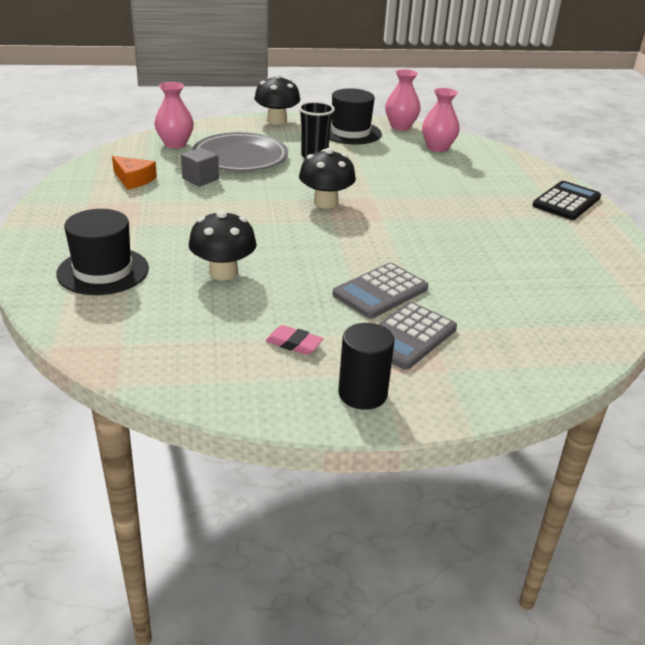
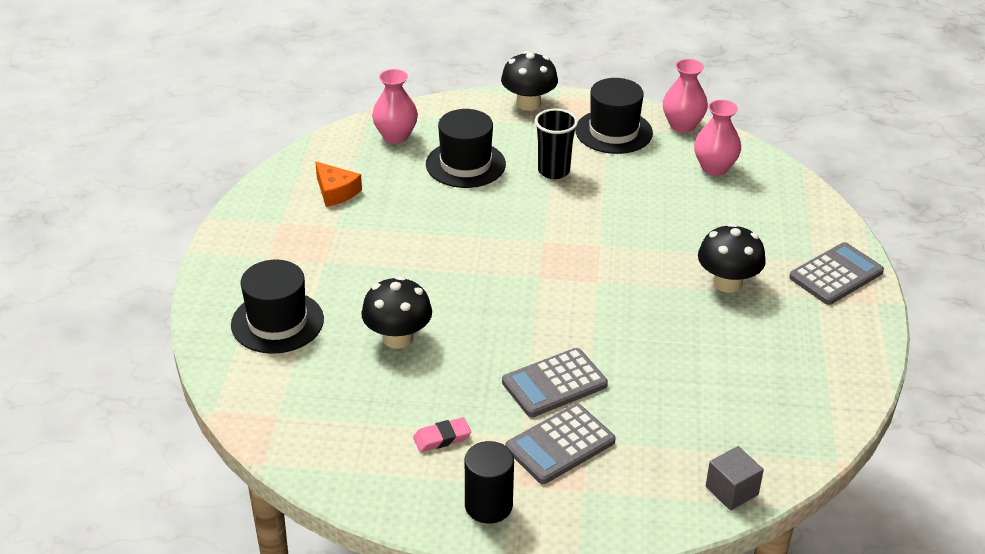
camera: 15 degrees right, 5 degrees up
grey cube [181,147,219,187] -> grey cube moved to [706,446,764,510]
grey plate [192,132,288,171] -> black hat [426,109,506,188]
pink eraser [266,325,324,355] -> pink eraser turned 60 degrees counterclockwise [413,417,471,452]
black mushroom [299,148,356,209] -> black mushroom moved to [698,223,766,293]
black calculator [532,181,601,220] -> grey calculator [789,242,884,305]

